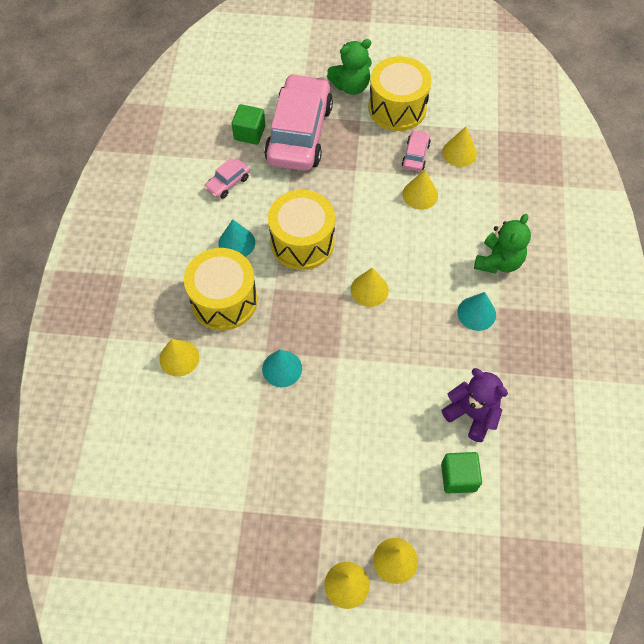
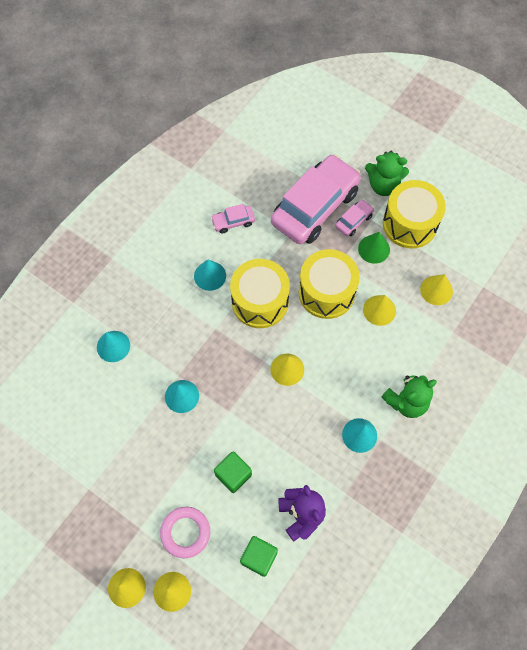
camera: 30 degrees right, 5 degrees up
yellow cone [159,339,199,377] -> turquoise cone [97,331,130,362]
yellow drum [184,248,258,330] -> yellow drum moved to [299,249,360,319]
green cube [232,104,265,145] -> green cube moved to [214,452,252,493]
pink car [402,130,431,171] -> pink car moved to [335,199,374,236]
none -> pink ring [160,507,210,558]
none -> green cone [358,232,390,264]

